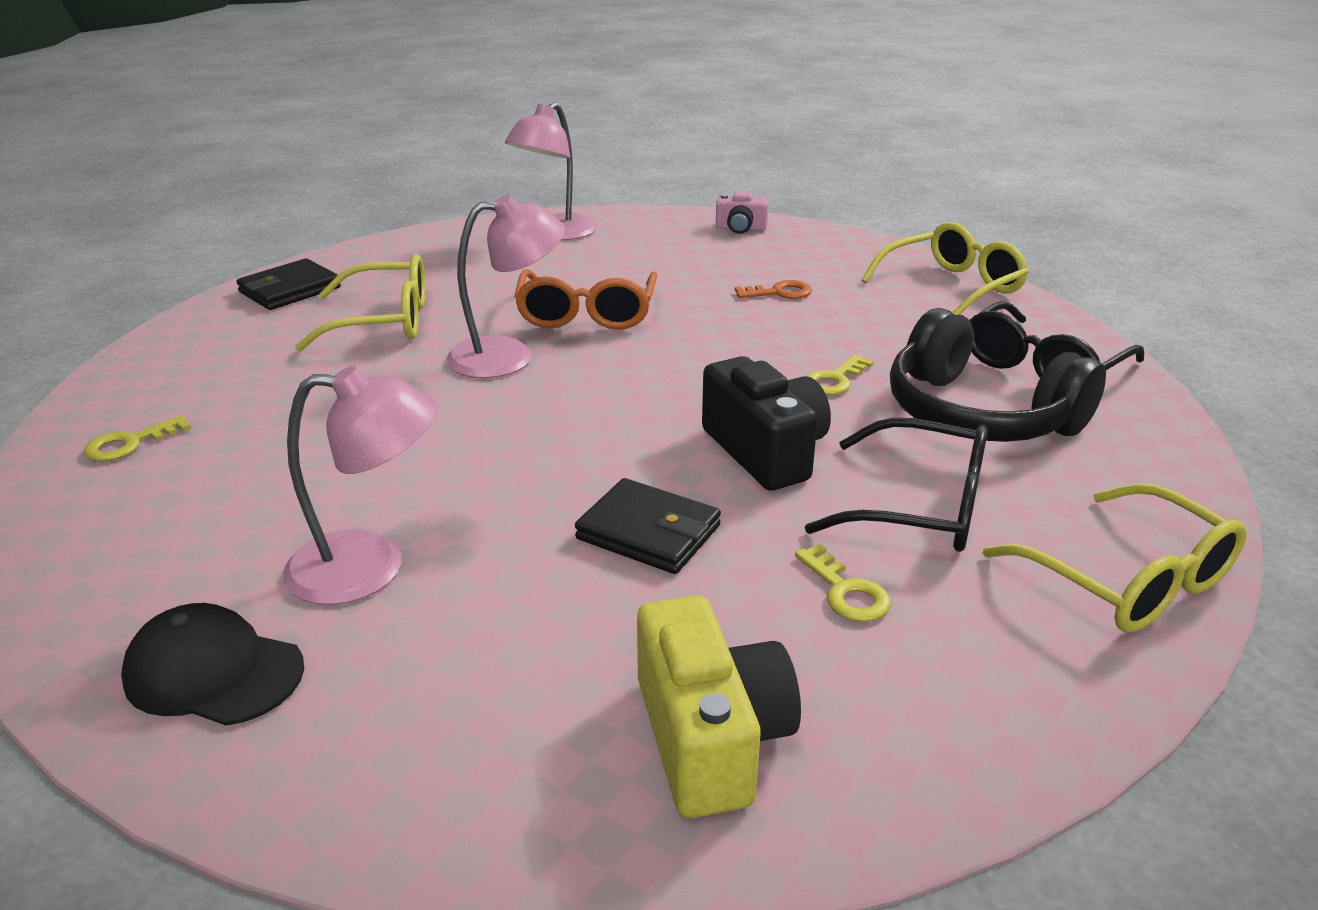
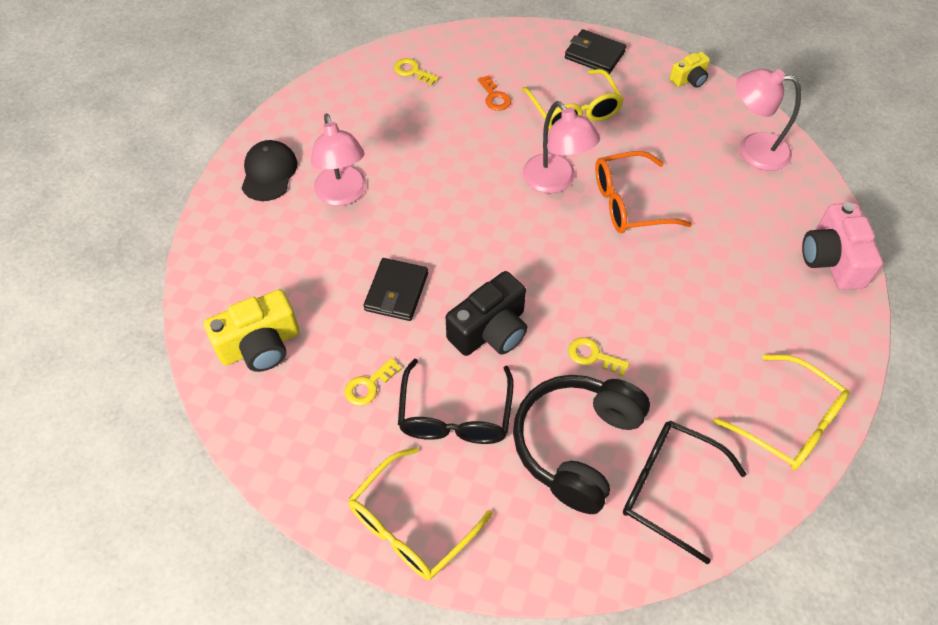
camera: 75 degrees right, 25 degrees up
pink camera [716,191,769,234] -> pink camera [802,202,883,290], size x1.78
orange key [735,280,812,299] -> orange key moved to [477,75,511,111]
none -> yellow camera [670,51,710,88]

